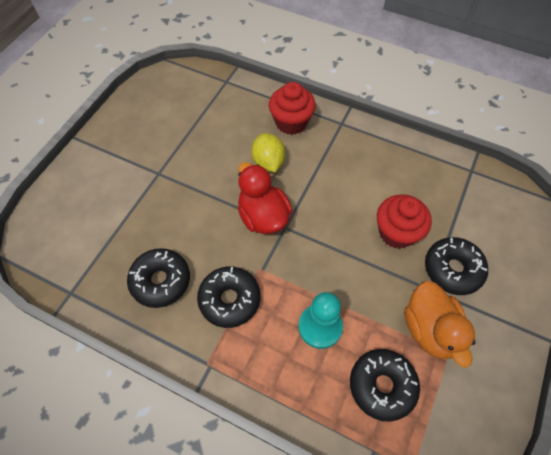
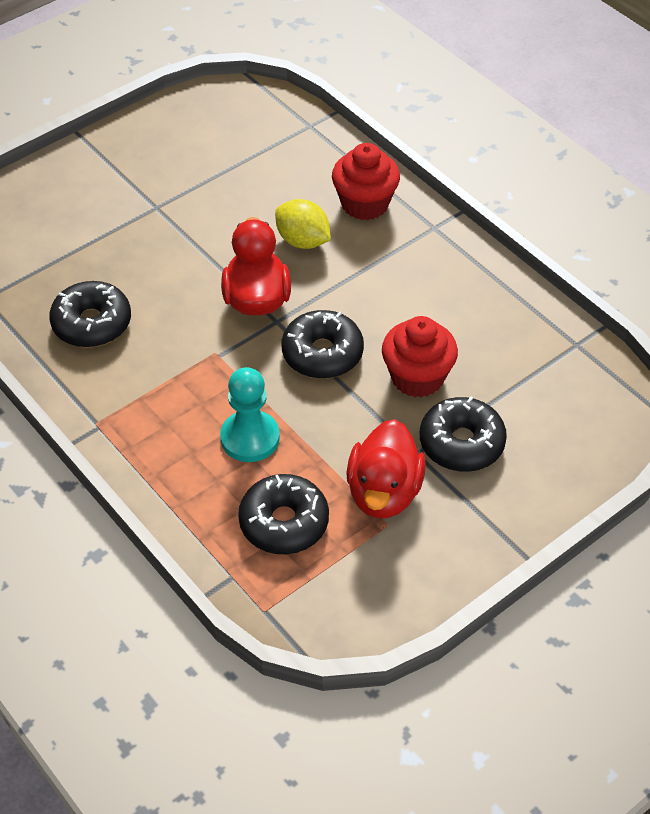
camera: 25 degrees right, 10 degrees down
black donut [197,266,260,328] -> black donut moved to [282,310,364,379]
yellow lemon [251,133,285,172] -> yellow lemon turned 60 degrees counterclockwise [275,199,331,249]
orange duck [404,281,475,367] -> red duck [346,419,426,518]

